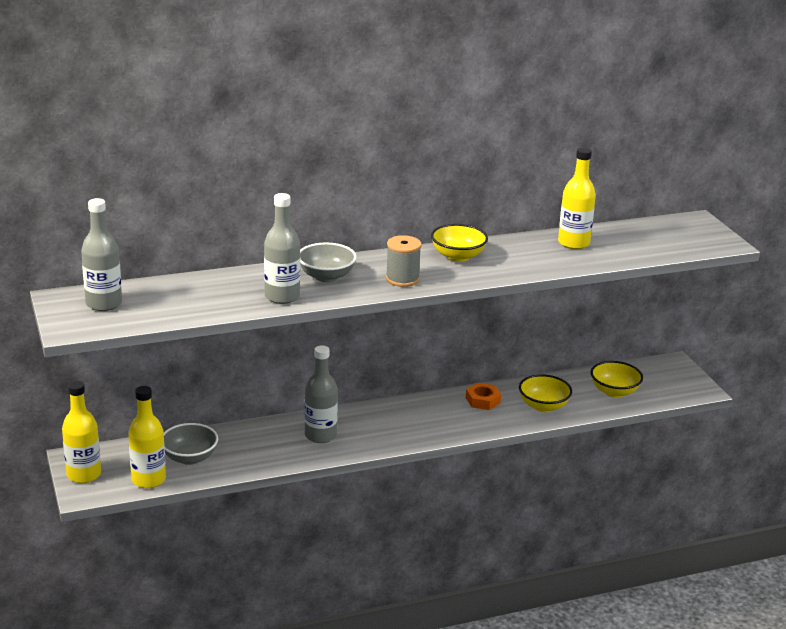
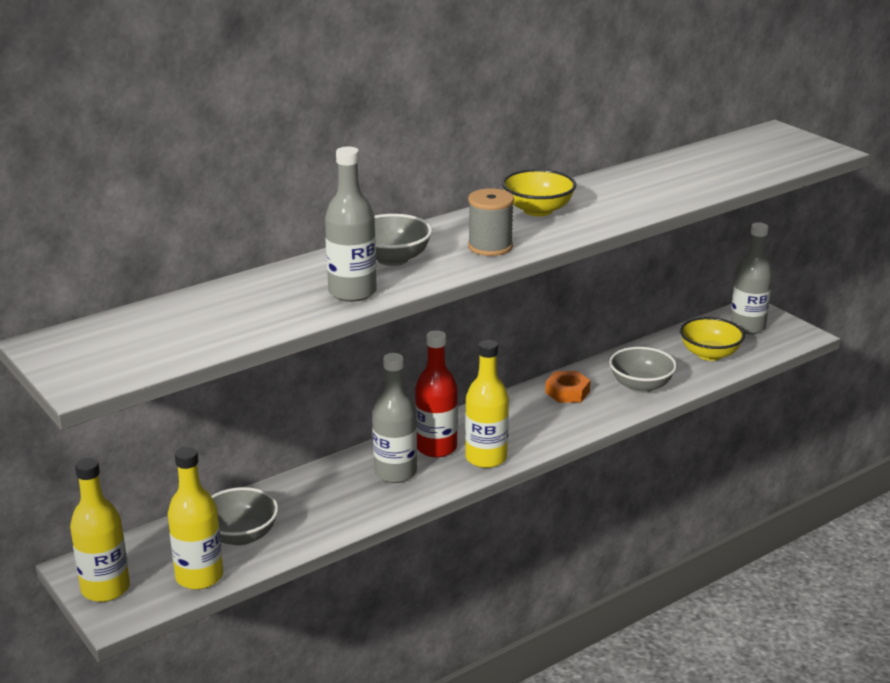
camera: 15 degrees left, 0 degrees up
grey bottle [81,198,122,311] -> grey bottle moved to [730,222,773,334]
yellow bowl [519,374,572,412] -> grey bowl [609,347,677,393]
yellow bottle [558,148,596,249] -> yellow bottle moved to [465,340,509,468]
none -> red bottle [415,330,458,458]

